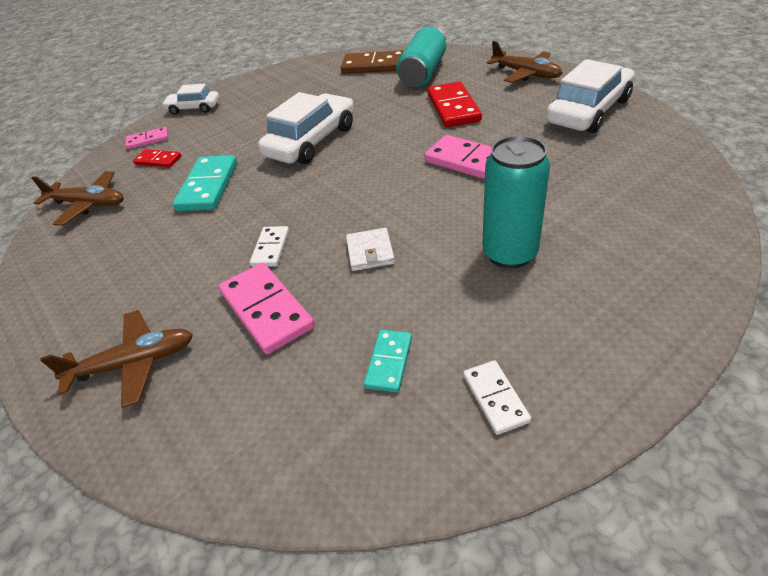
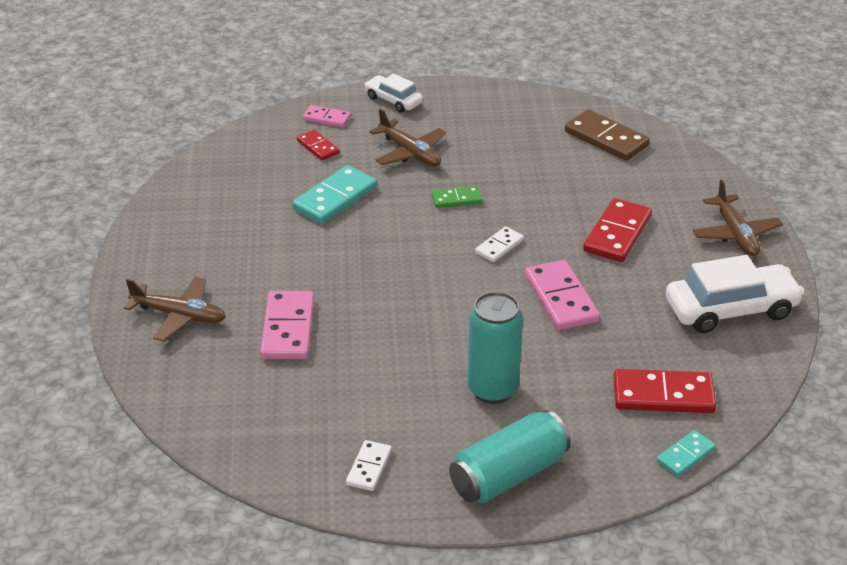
camera: 30 degrees right, 5 degrees down
brown plane [31,171,124,226] -> brown plane moved to [369,109,446,166]
white domino [250,226,289,267] -> white domino moved to [475,226,524,262]
white car [258,92,354,164] -> green domino [432,186,482,208]
white wallet [346,228,395,271] -> none
turquoise domino [364,330,412,393] -> turquoise domino moved to [656,430,716,477]
turquoise can [396,26,446,87] -> turquoise can moved to [449,410,571,503]
none -> red domino [613,369,716,413]

